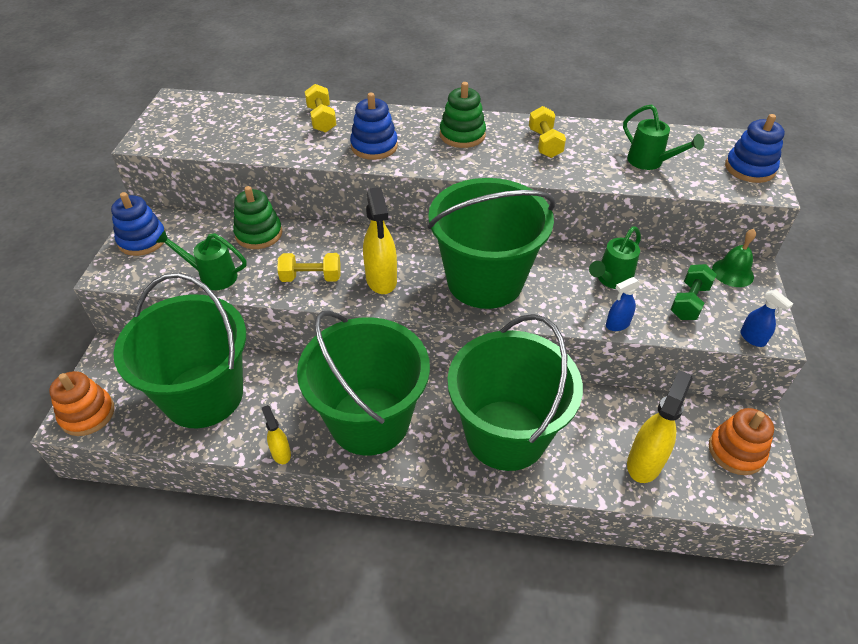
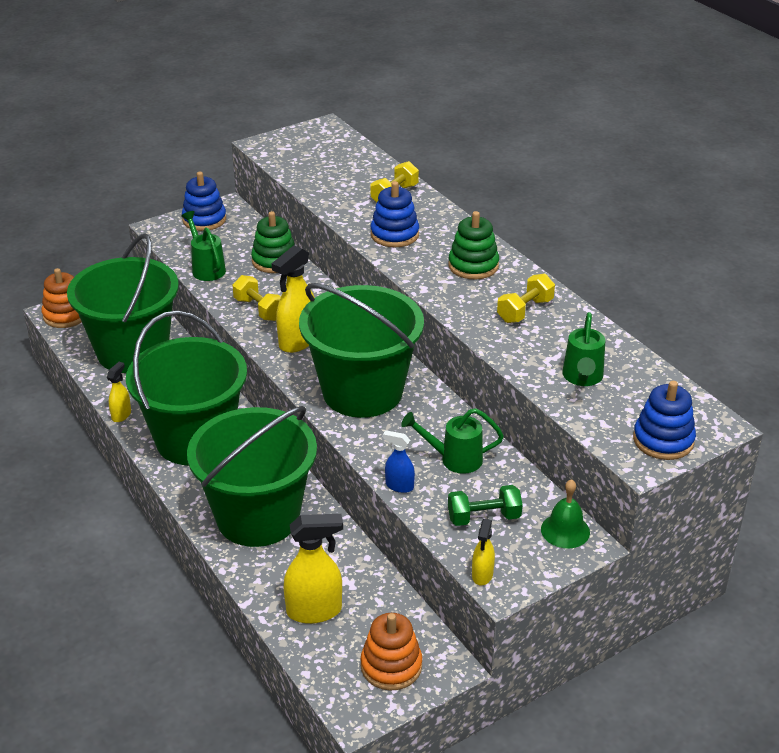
camera: 50 degrees right, 10 degrees down
blue spray bottle [740,290,793,347] -> yellow spray bottle [472,519,495,586]

